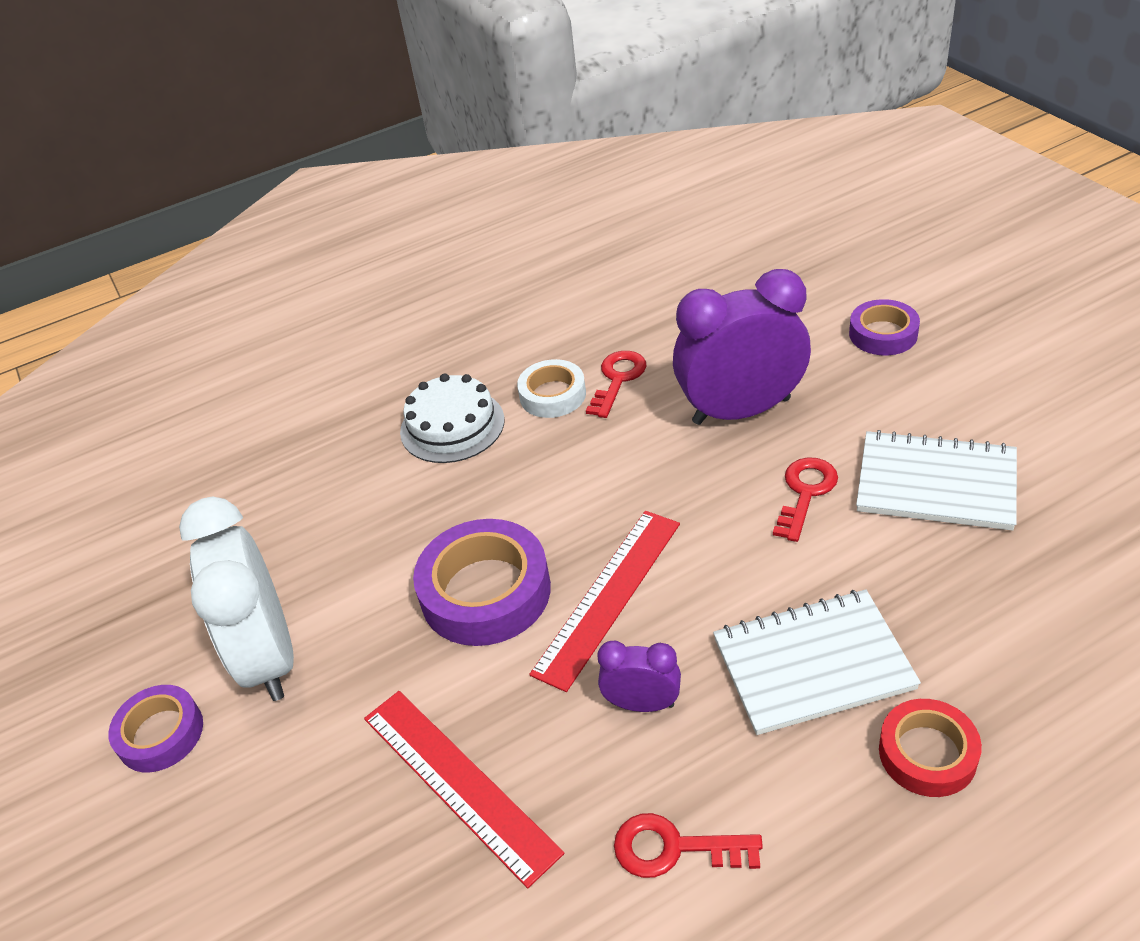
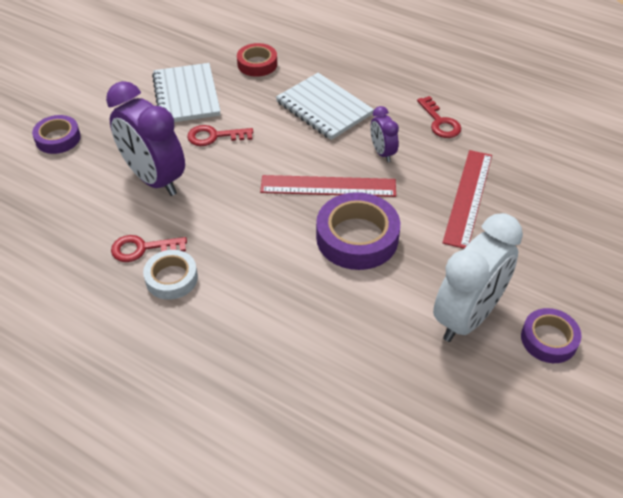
camera: 125 degrees left, 5 degrees up
white cake [400,373,504,463] -> none
red tape [879,699,982,797] -> red tape moved to [237,43,277,77]

